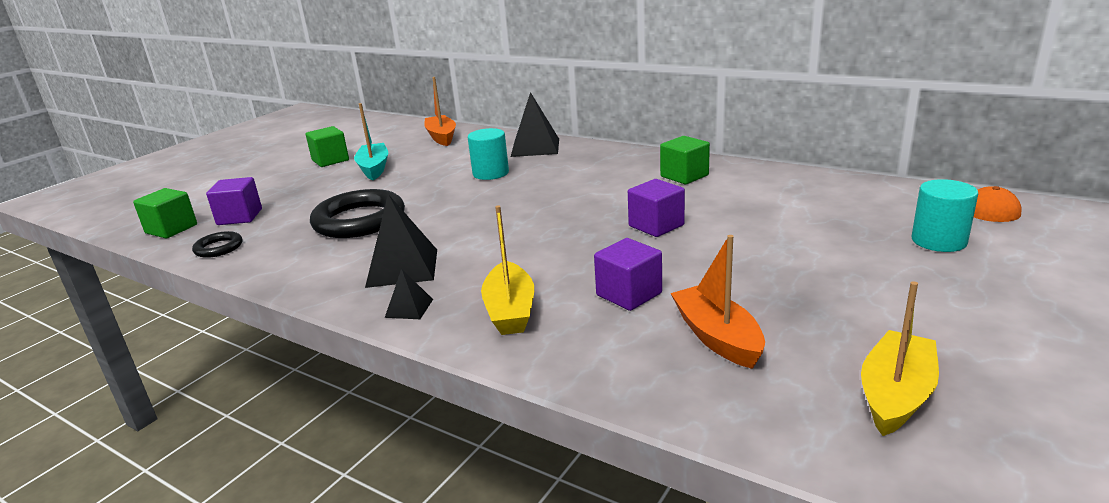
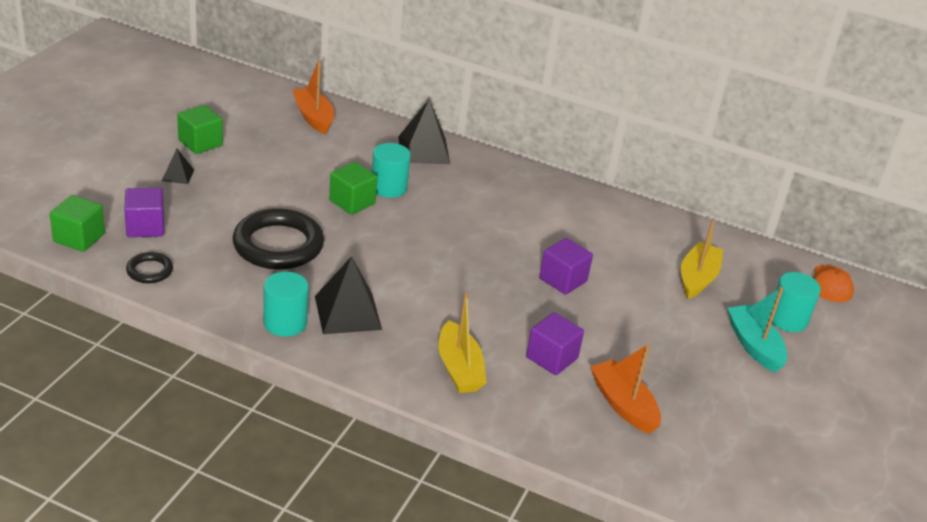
camera: 15 degrees left, 10 degrees up
turquoise boat [354,103,388,180] -> turquoise boat moved to [727,287,787,373]
black pyramid [385,269,433,319] -> black pyramid moved to [162,149,194,184]
green cube [660,136,710,184] -> green cube moved to [329,162,378,215]
yellow boat [861,281,939,436] -> yellow boat moved to [681,220,723,299]
none -> turquoise cylinder [263,272,309,337]

